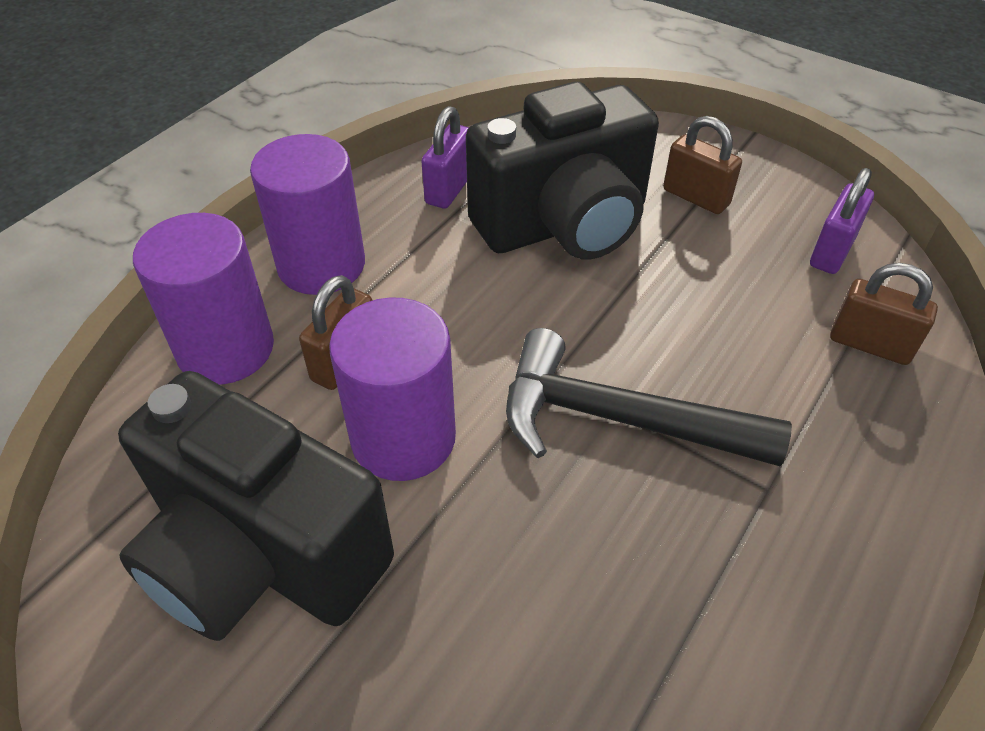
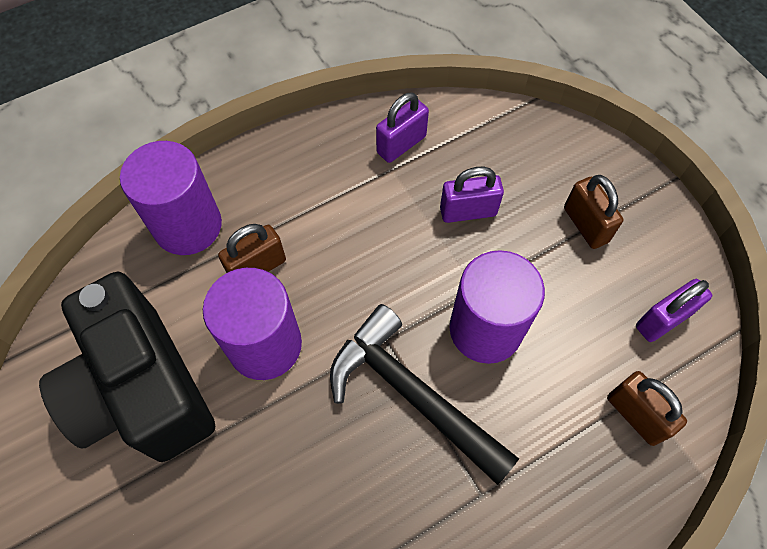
camera: 25 degrees right, 15 degrees up
purple cylinder [250,134,365,295] -> purple cylinder moved to [449,250,545,364]
black camera [466,82,659,260] -> purple padlock [440,167,504,223]

